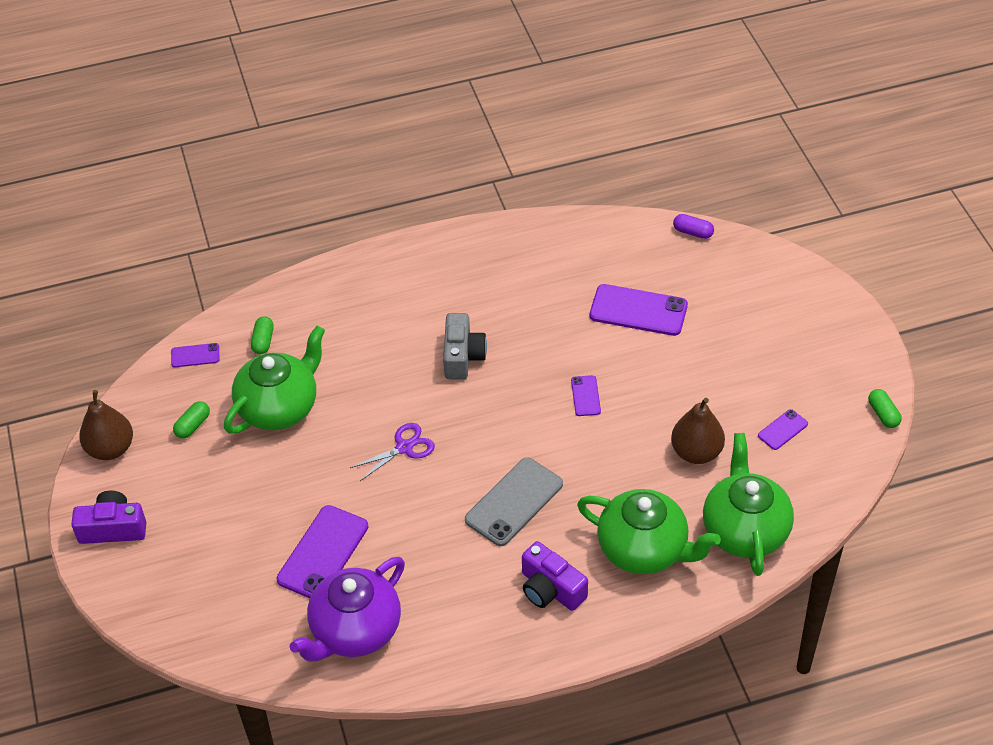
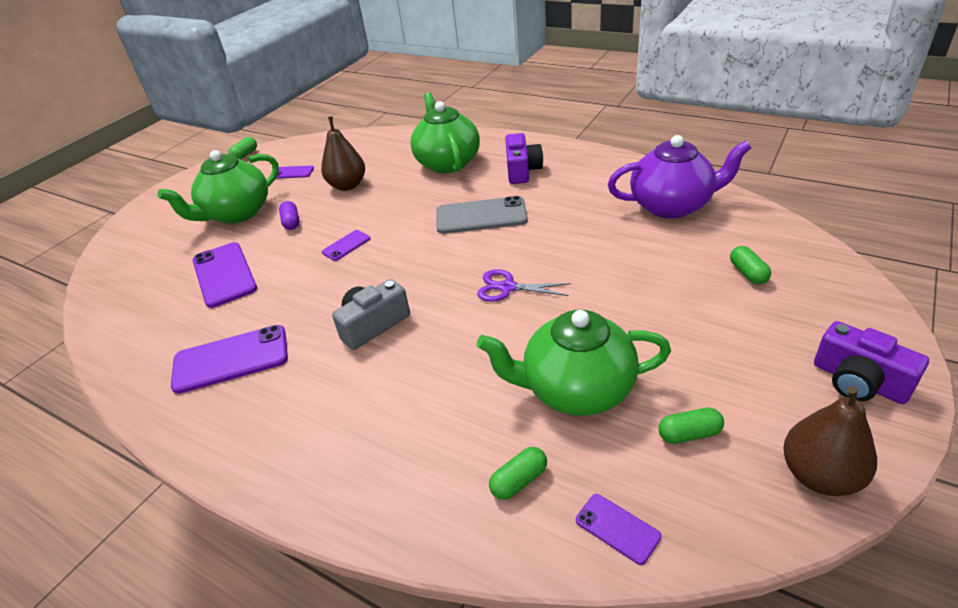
camera: 130 degrees left, 10 degrees down
purple phone [277,505,368,598] -> purple phone moved to [171,325,288,394]
purple capsule [673,214,714,239] -> purple capsule moved to [279,201,299,230]
green teapot [703,433,794,576] -> green teapot moved to [157,150,279,224]
none -> green capsule [730,246,771,284]

